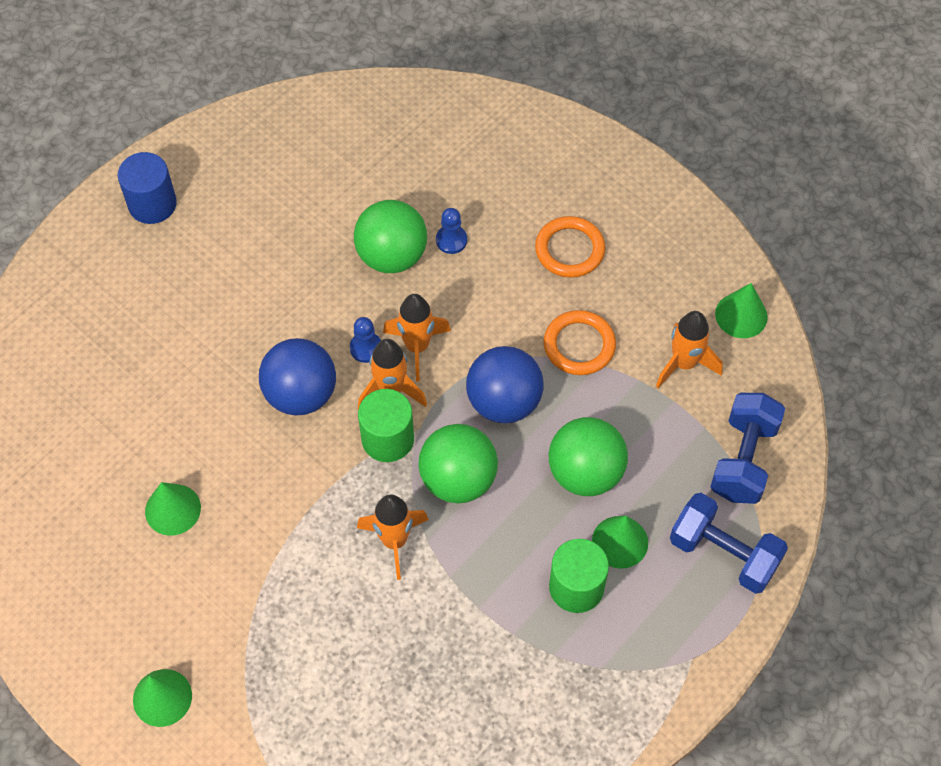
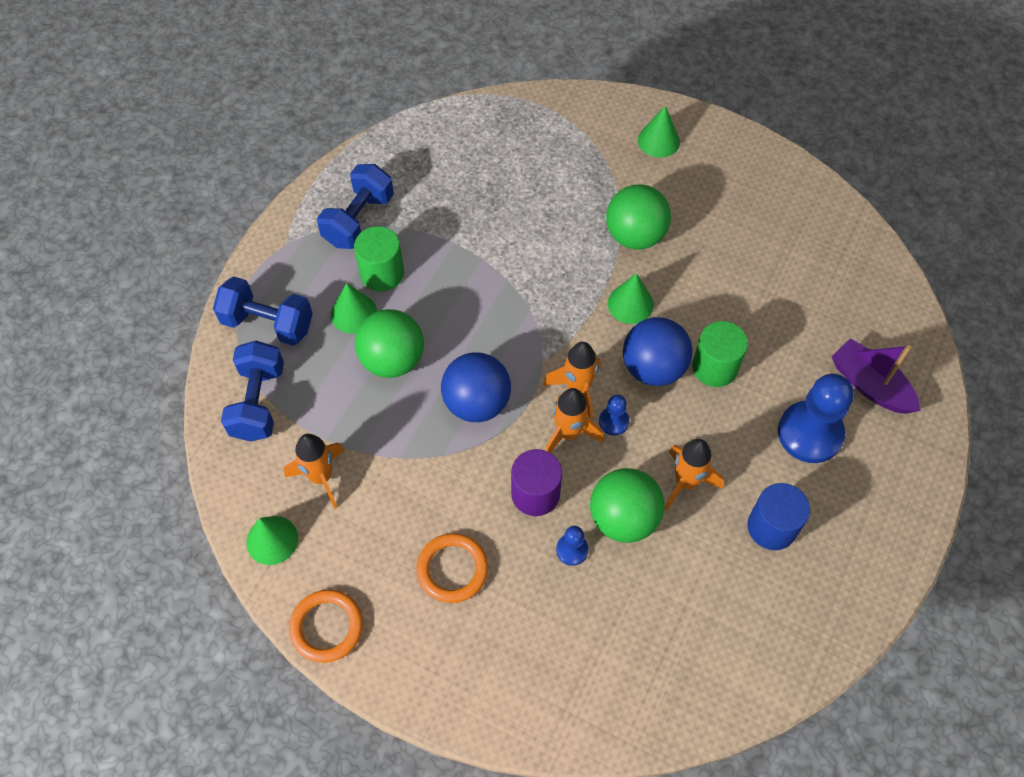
camera: 165 degrees right, 0 degrees up
blue cylinder [118,152,177,224] -> blue cylinder moved to [748,483,810,550]
green cone [145,482,201,536] -> green cone moved to [608,273,654,324]
orange rocket [357,495,429,580] -> orange rocket moved to [664,439,724,510]
green cylinder [358,389,414,462] -> green cylinder moved to [692,321,748,387]
green ball [419,424,498,503] -> green ball moved to [606,184,671,250]
orange ring [543,310,616,375] -> orange ring moved to [289,590,363,663]
none -> blue dumbbell [317,164,394,249]
none -> purple cylinder [511,449,562,516]
none -> blue pawn [778,374,854,463]
none -> purple boat [831,338,921,414]

